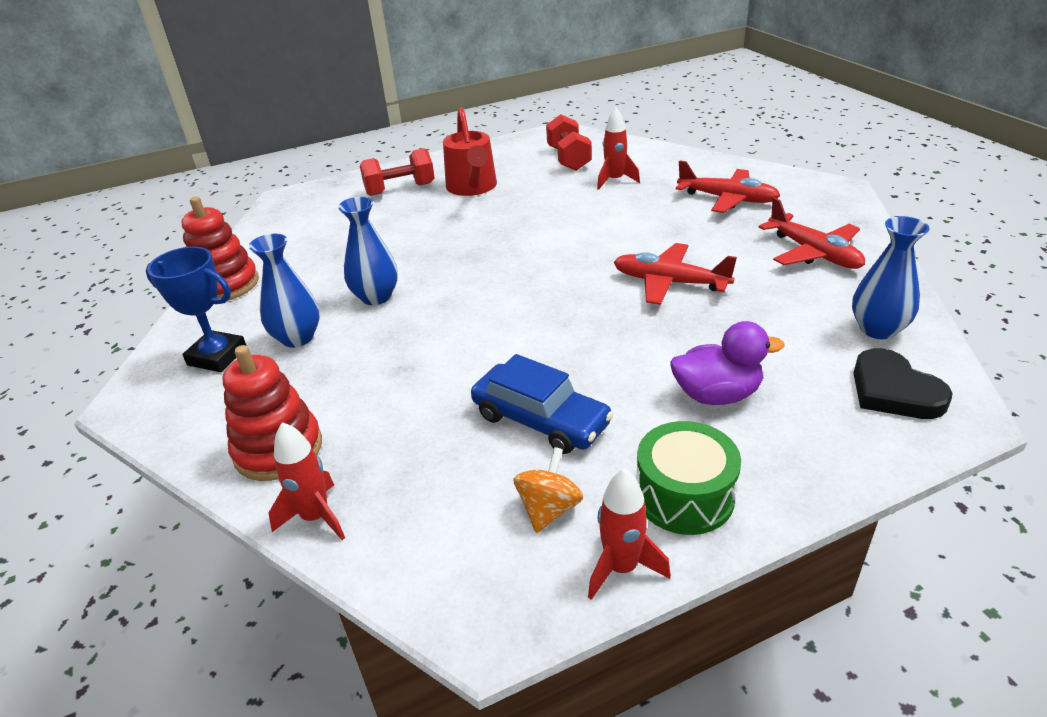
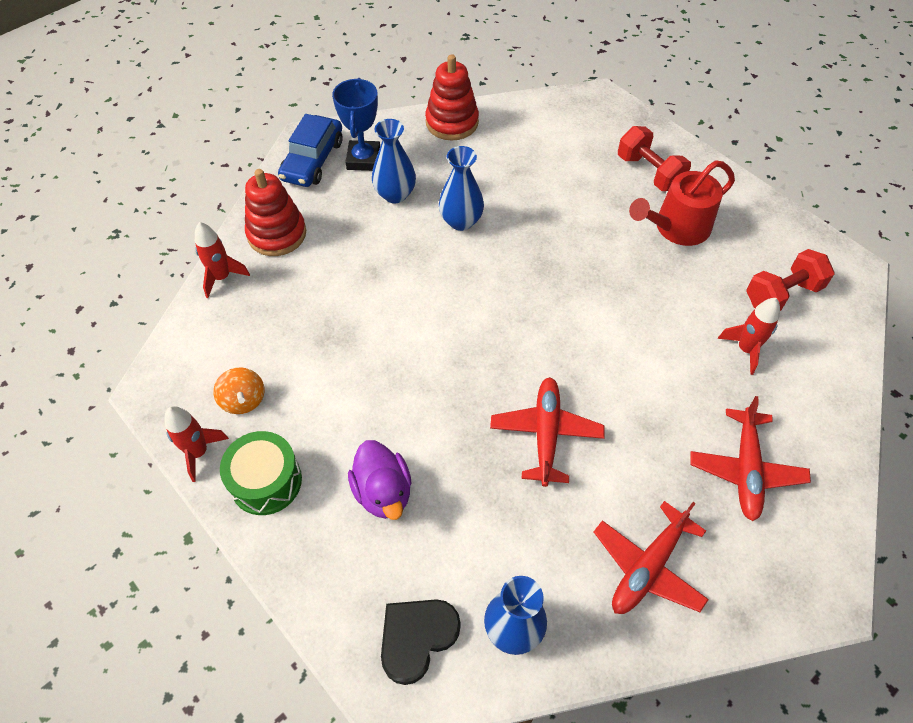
camera: 70 degrees right, 20 degrees up
blue car [471,354,614,454] -> blue car moved to [278,114,342,187]
orange spinning top [514,447,583,533] -> orange spinning top turned 60 degrees clockwise [213,368,264,414]

